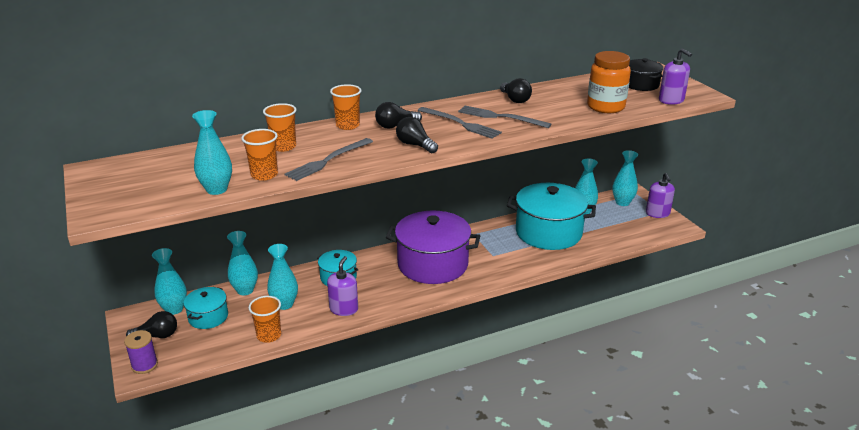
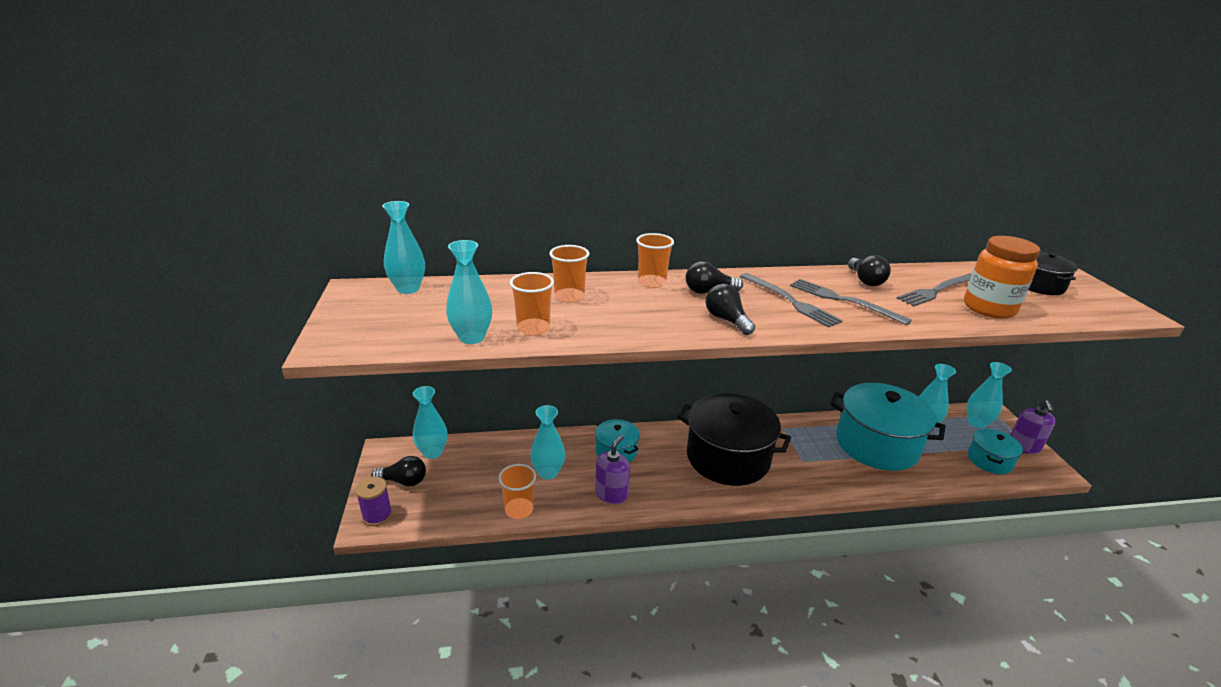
camera: 15 degrees right, 0 degrees up
turquoise pot [183,287,228,329] -> turquoise pot moved to [968,429,1023,474]
turquoise vase [227,231,258,295] -> turquoise vase moved to [382,201,425,294]
grey fork [285,138,373,181] -> grey fork moved to [896,273,972,307]
purple pot [386,210,480,284] -> black pot [678,393,791,486]
purple soap dispenser [659,48,692,105] -> none

